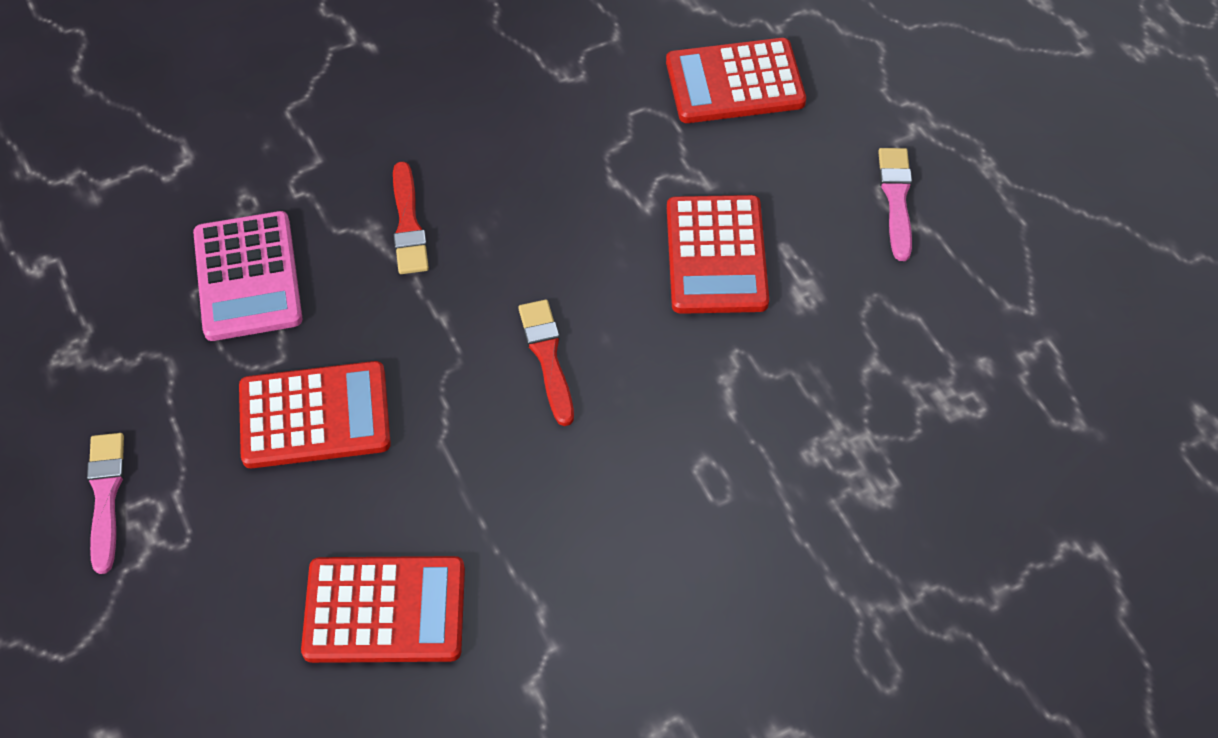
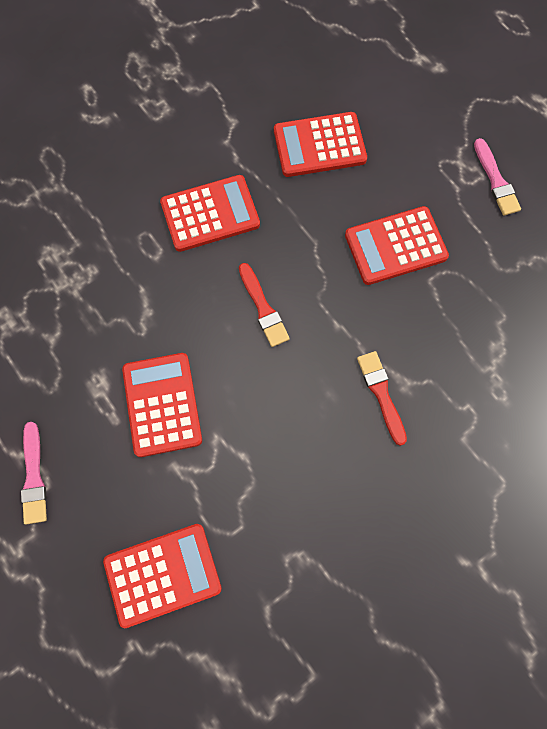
camera: 170 degrees right, 15 degrees up
pink calculator [193,211,303,341] -> none
none -> red calculator [160,175,260,252]

